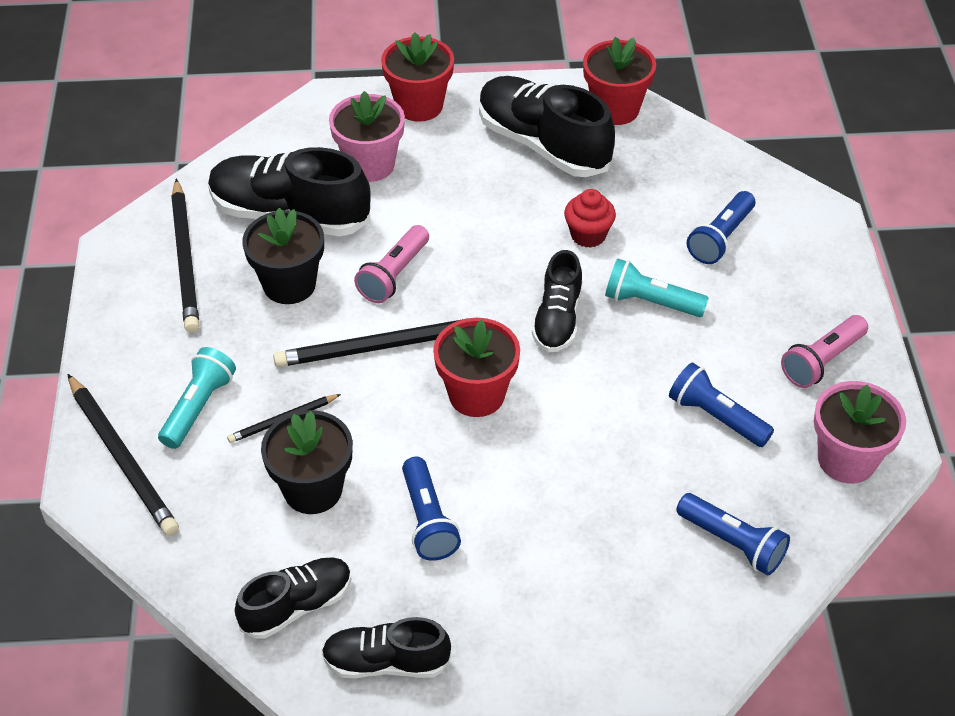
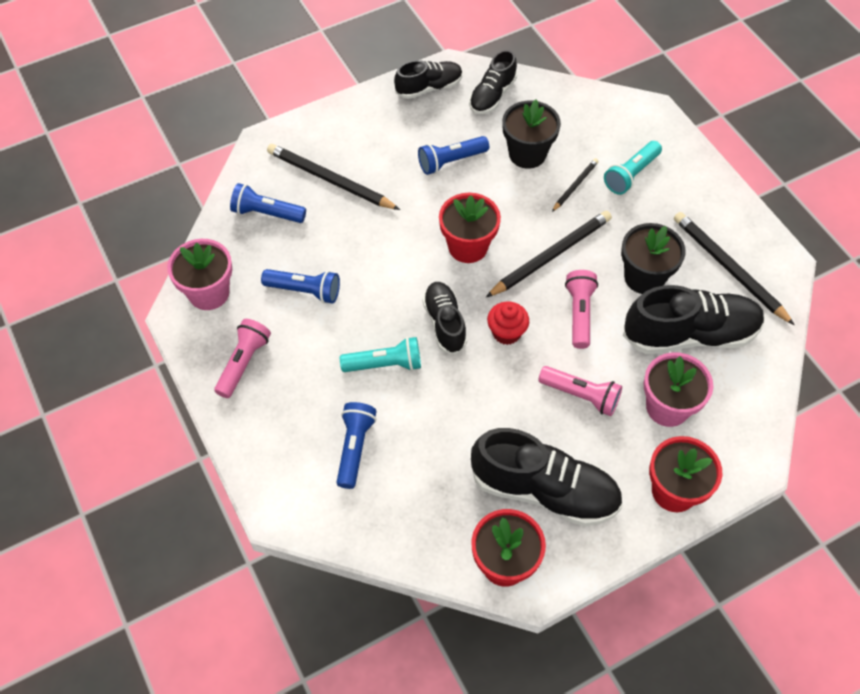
camera: 155 degrees right, 10 degrees up
black pencil [68,374,179,536] -> black pencil moved to [267,144,400,210]
turquoise flashlight [158,347,236,449] -> turquoise flashlight turned 45 degrees clockwise [604,141,662,195]
blue flashlight [402,457,461,561] -> blue flashlight turned 75 degrees counterclockwise [418,136,489,175]
red cupcake [564,189,616,248] -> red cupcake moved to [487,302,529,345]
none -> pink flashlight [538,366,622,416]

